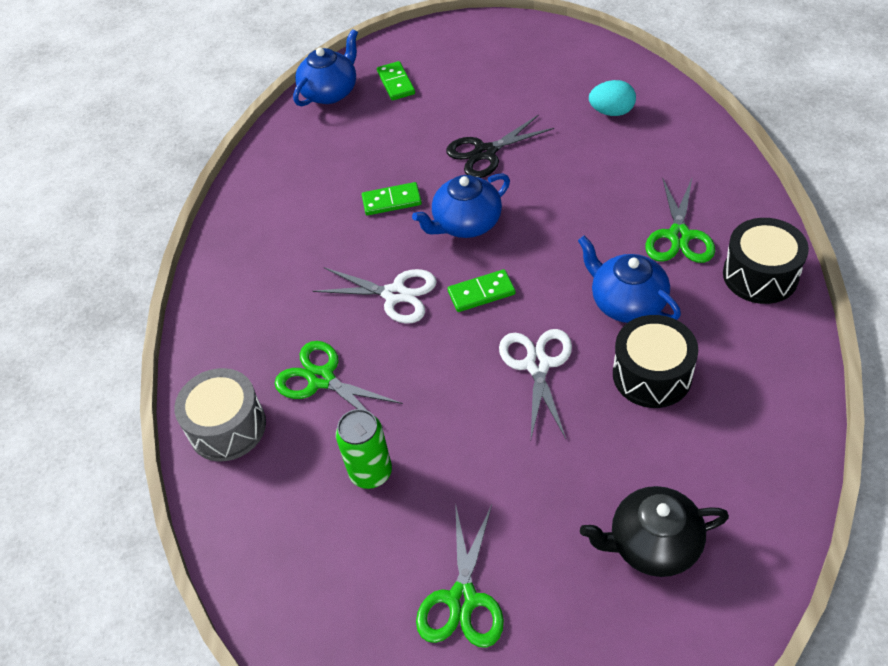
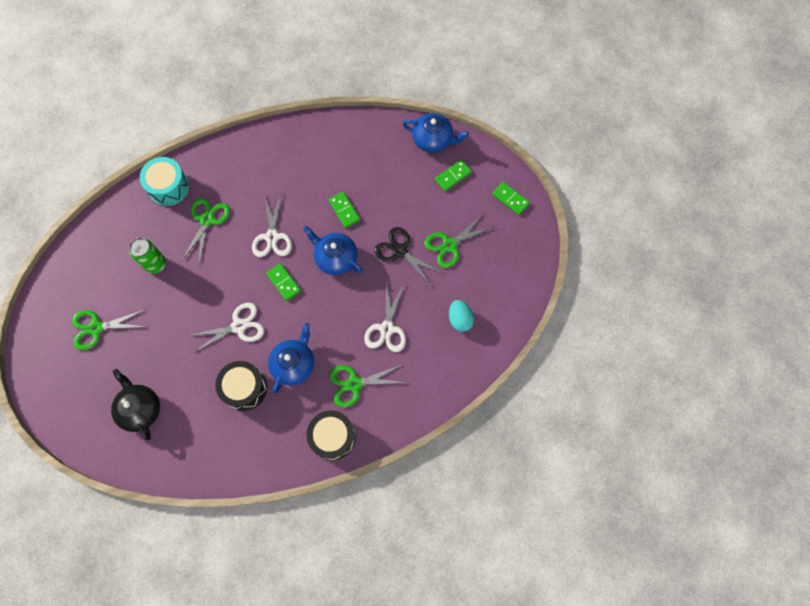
camera: 65 degrees right, 20 degrees up
grey drum [174,368,266,462] -> turquoise drum [140,157,189,206]
none -> white scissors [364,281,406,352]
none -> green scissors [424,213,495,268]
none -> green domino [492,182,530,215]

